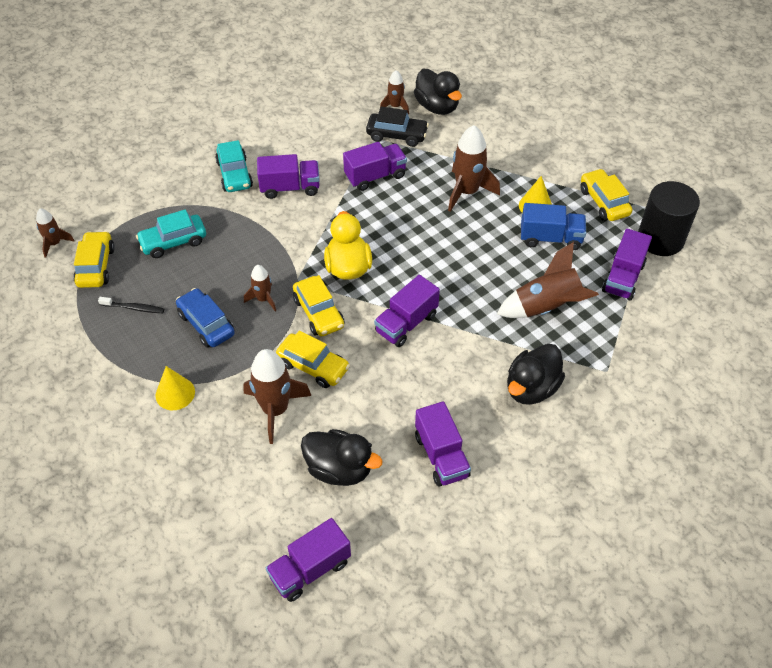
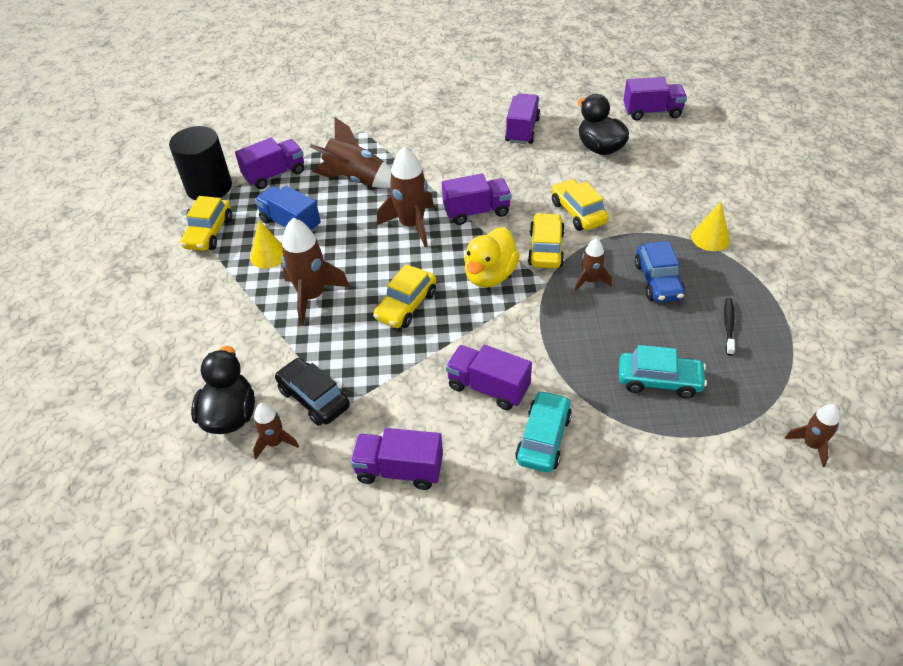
camera: 145 degrees left, 5 degrees down
yellow car [73,231,115,288] -> yellow car moved to [373,264,436,328]
black toothbrush [98,297,164,313] -> black toothbrush turned 60 degrees clockwise [724,298,735,356]
brown rocket [243,349,311,444] -> brown rocket moved to [377,146,434,247]
purple truck [343,142,407,191] -> purple truck moved to [351,428,443,490]
black duck [507,344,565,405] -> none

